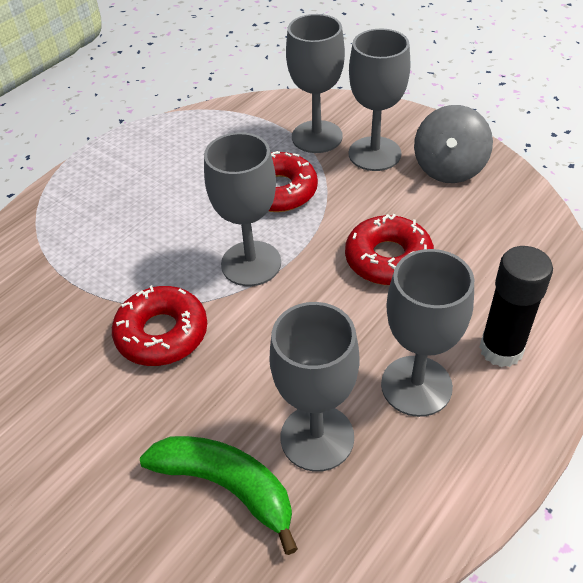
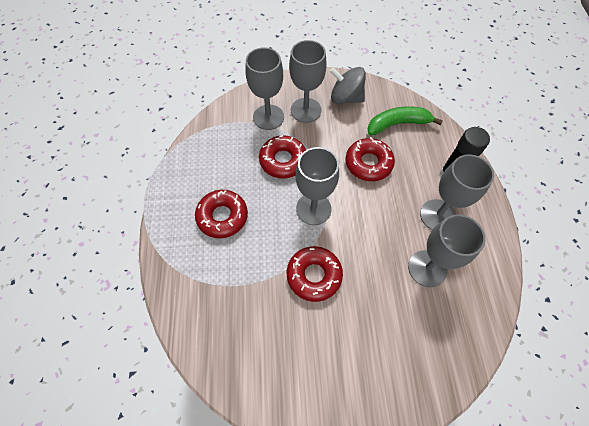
camera: 45 degrees left, 15 degrees up
green banana [140,436,298,555] -> green banana moved to [368,106,443,135]
grey spinning top [414,105,493,183] -> grey spinning top turned 135 degrees clockwise [330,67,366,104]
none -> red donut [195,190,248,238]

